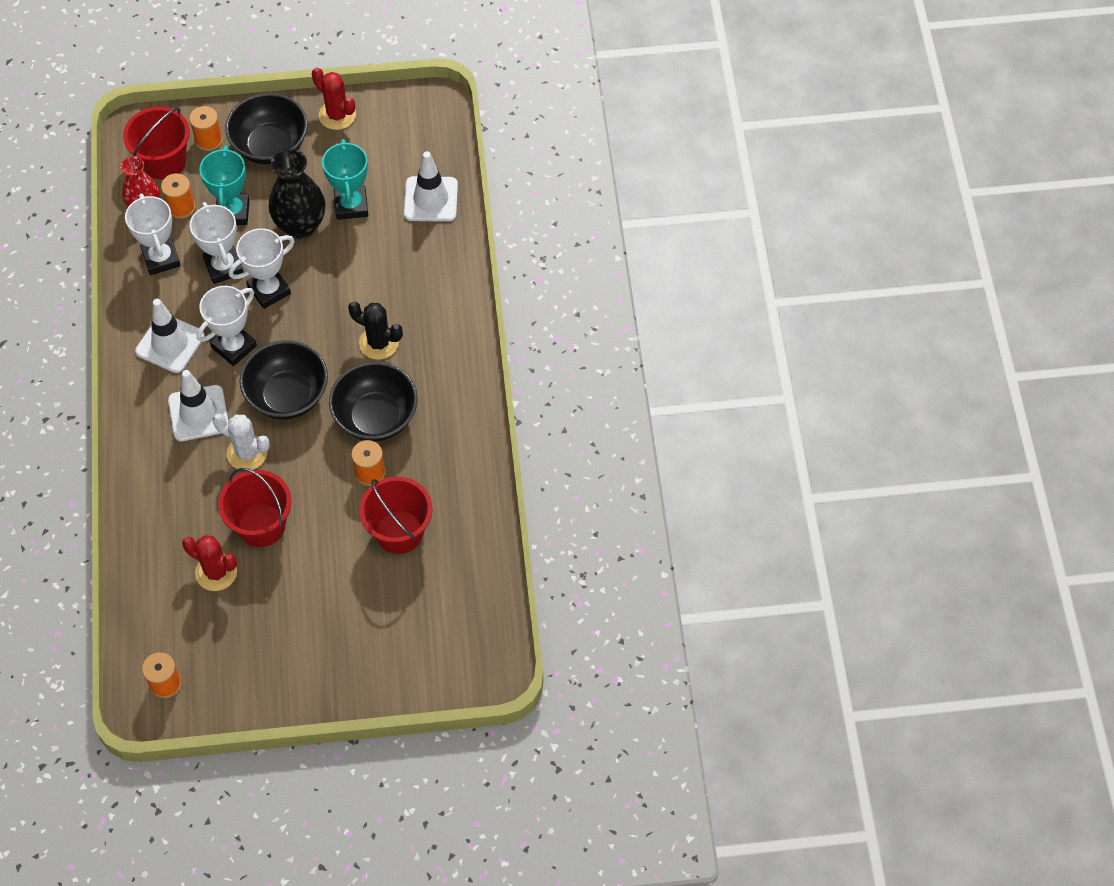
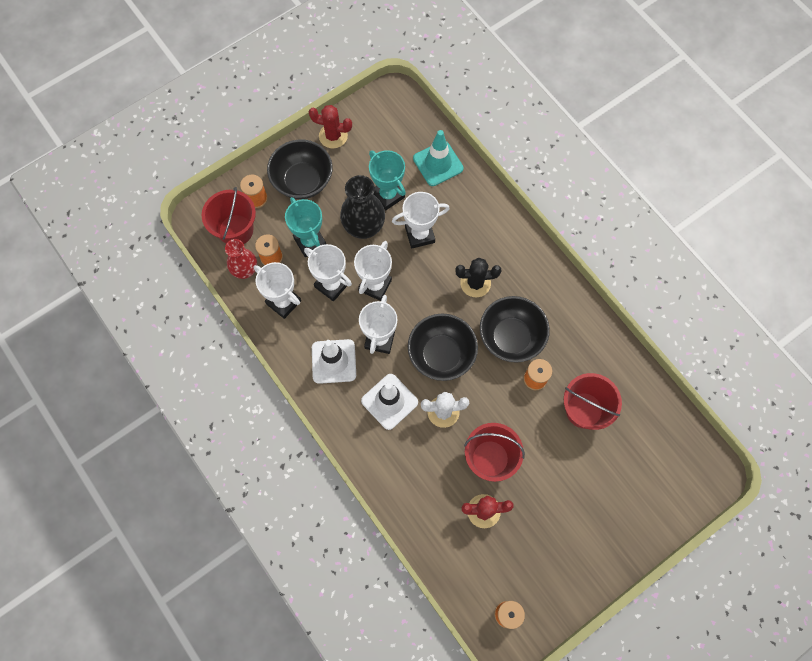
camera: 30 degrees left, 10 degrees up
white traffic cone [404,151,458,222] -> turquoise traffic cone [413,130,464,186]
none -> white trophy [392,192,450,248]

